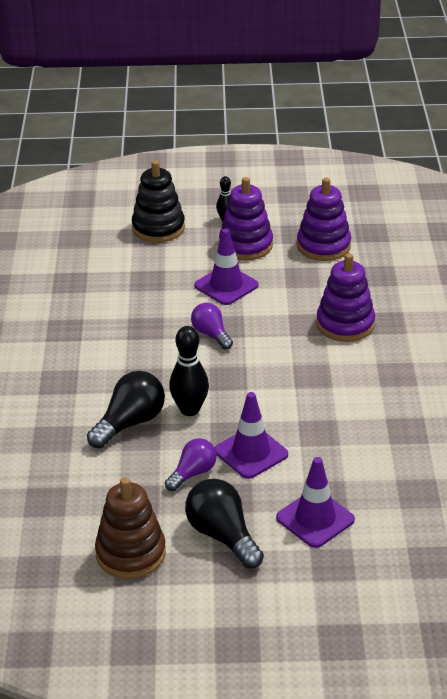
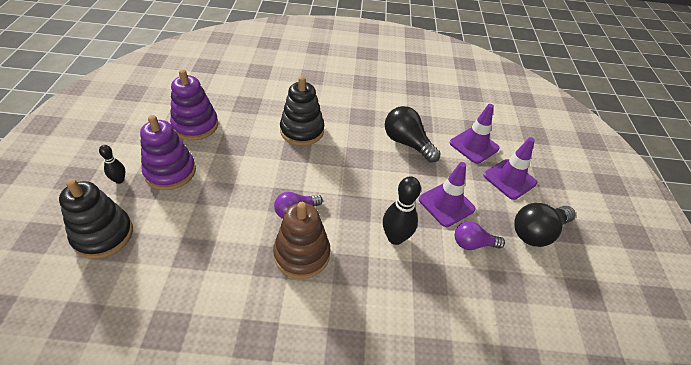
camera: 90 degrees left, 10 degrees up
black light bulb [87,371,165,449] -> black light bulb moved to [385,106,441,163]
brown stacking toy [95,477,166,579] -> brown stacking toy moved to [273,202,330,279]
purple light bulb [165,438,217,491] -> purple light bulb turned 45 degrees counterclockwise [455,221,505,250]
purple traffic cone [194,229,259,305] -> purple traffic cone moved to [450,104,500,164]
purple stacking toy [316,253,375,342] -> black stacking toy [280,76,324,146]

